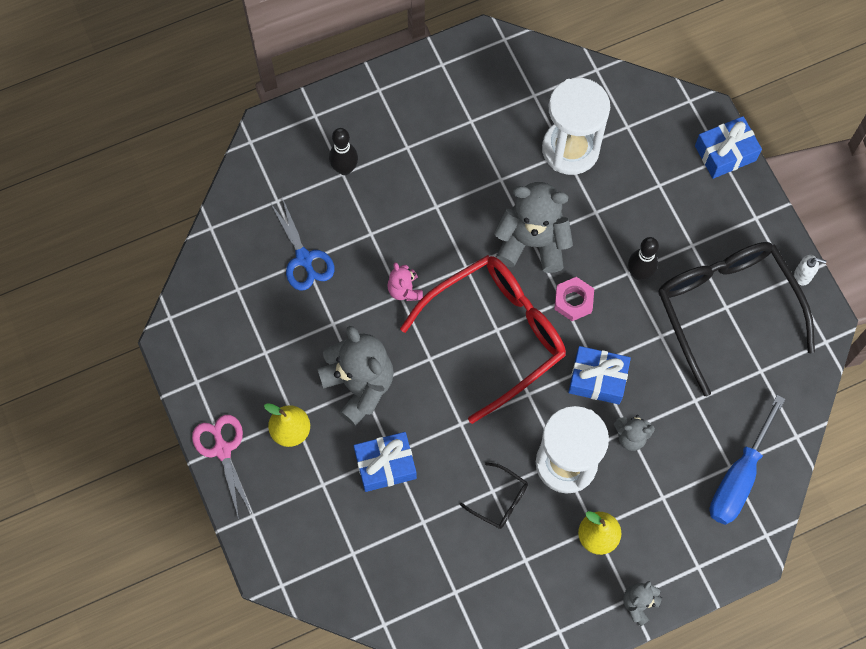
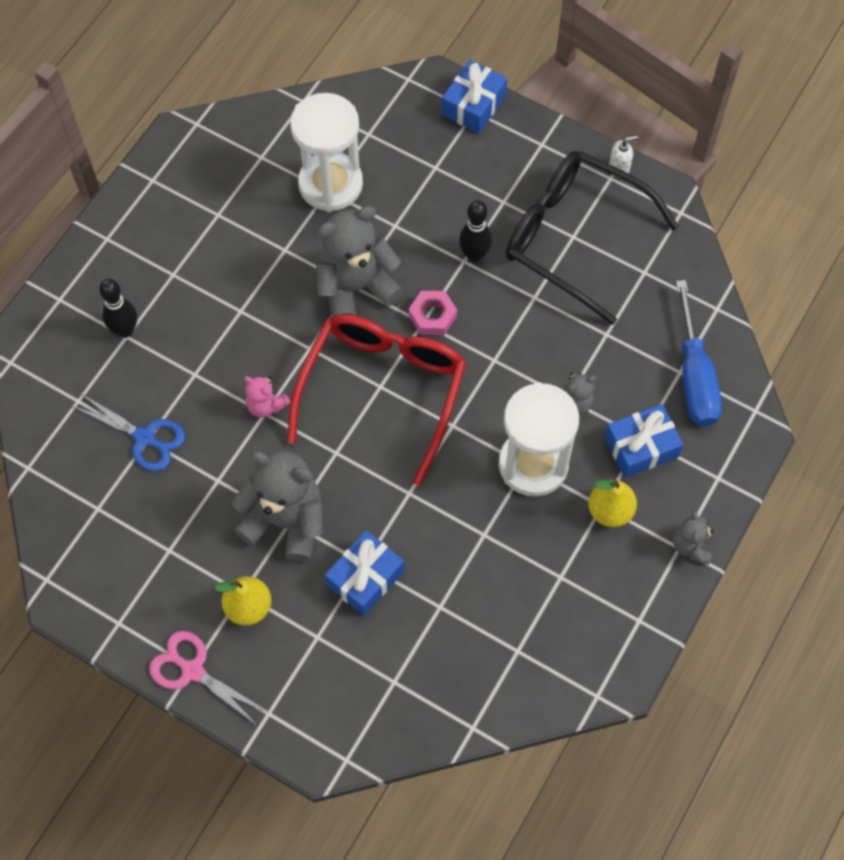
camera: 35 degrees left, 5 degrees down
black glasses [460,462,528,529] -> none
blue gift [568,346,631,404] -> blue gift moved to [605,404,683,478]

